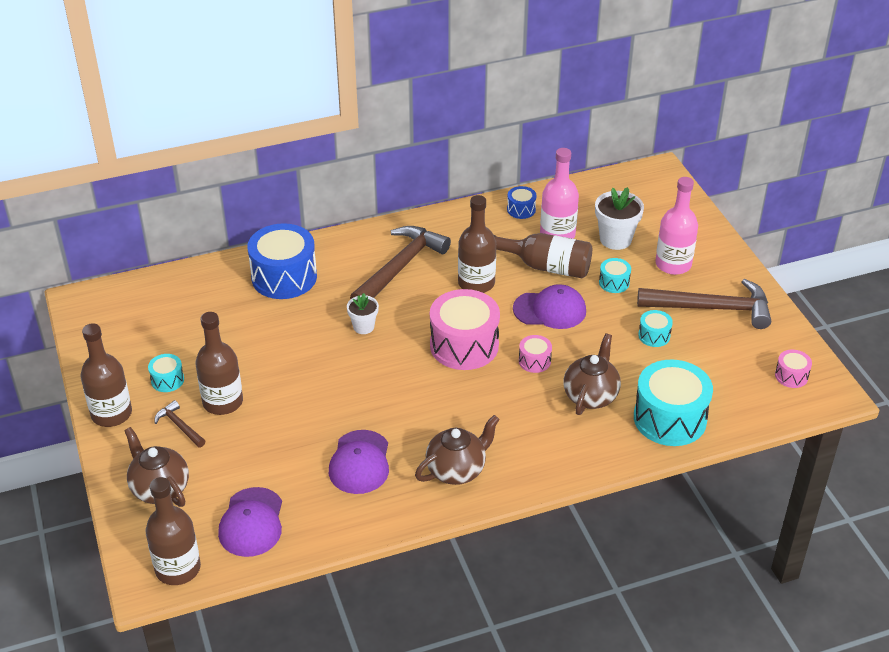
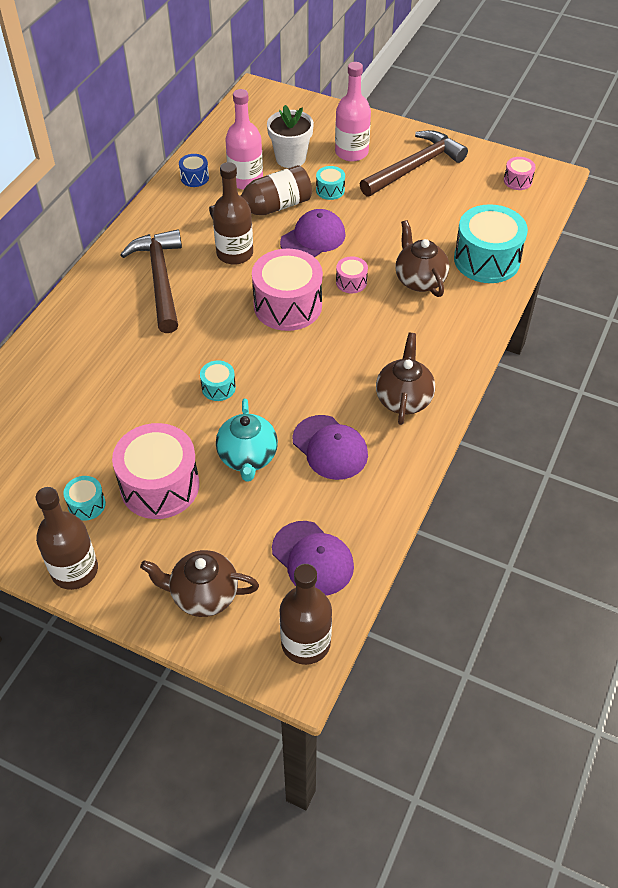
camera: 45 degrees left, 10 degrees up
brown hammer [154,400,205,448] -> none
brown bottle [195,312,243,415] -> pink drum [112,423,199,519]
blue drum [247,223,317,299] -> none
white flower pot [347,293,379,334] -> none
turquoise drum [638,310,673,347] -> turquoise drum moved to [200,360,236,401]
none -> turquoise teapot [216,398,278,482]

